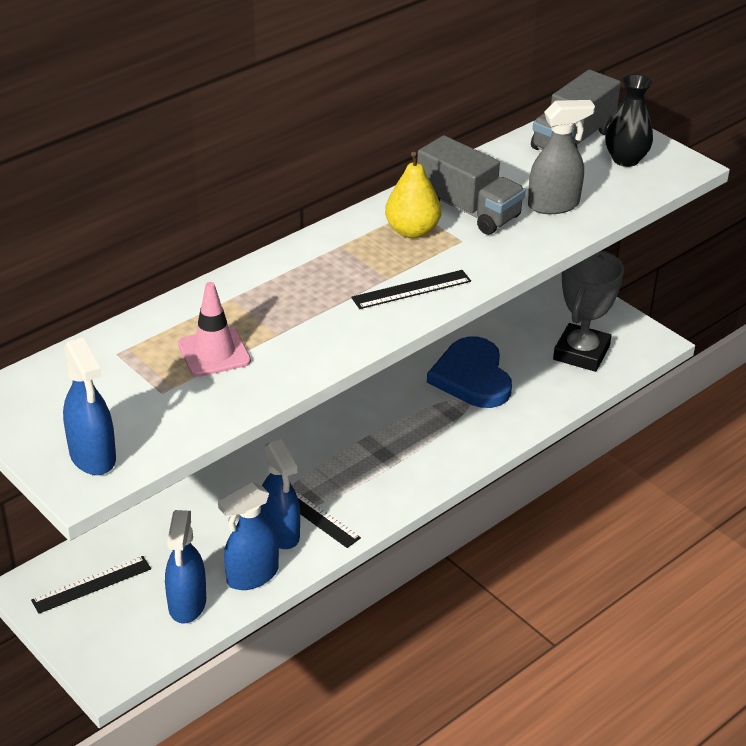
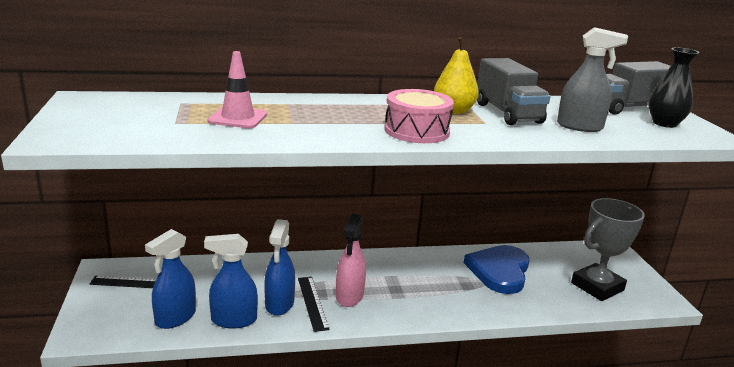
camera: 30 degrees right, 15 degrees down
blue spray bottle [63,337,116,475] -> none
black ruler [351,270,471,309] -> pink drum [384,89,454,143]
none -> pink spray bottle [336,214,366,307]

